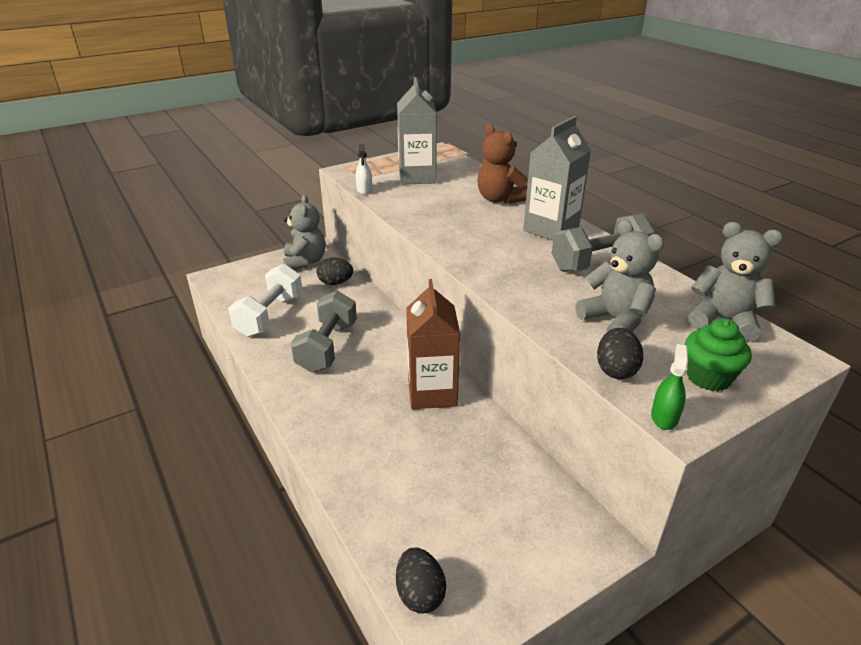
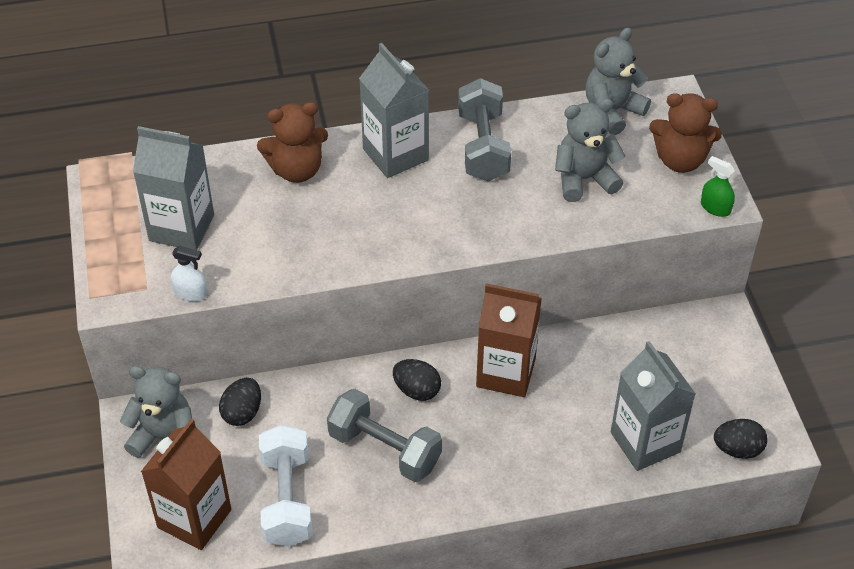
camera: 70 degrees left, 15 degrees up
white dumbbell [228,264,303,337] -> white dumbbell turned 45 degrees clockwise [259,424,312,547]
black egg [597,328,644,379] -> black egg moved to [393,359,441,401]
green cupcake [685,318,752,391] -> brown teddy bear [649,93,722,173]
none -> brown carton [141,419,231,550]
none -> grey carton [611,341,696,471]

